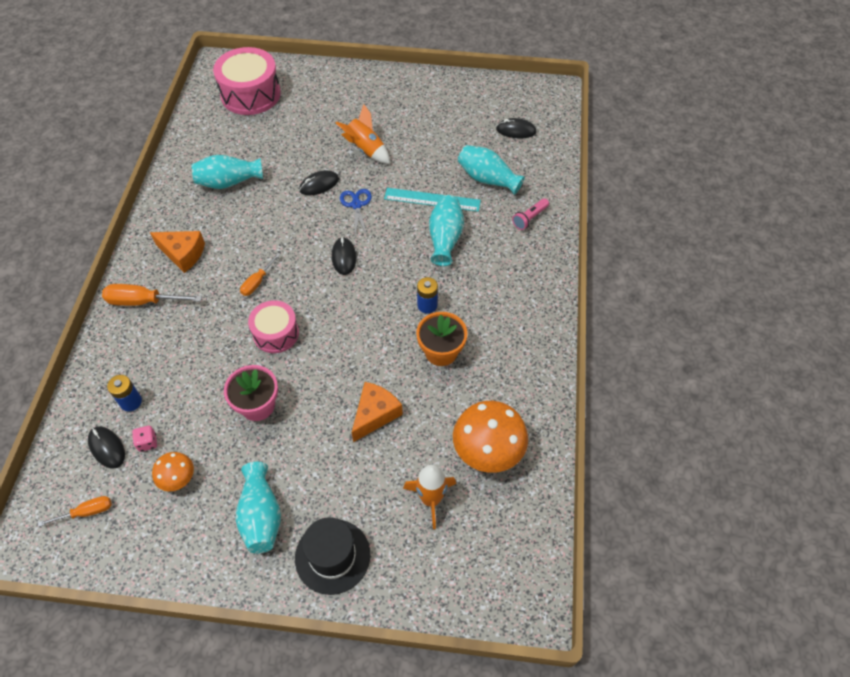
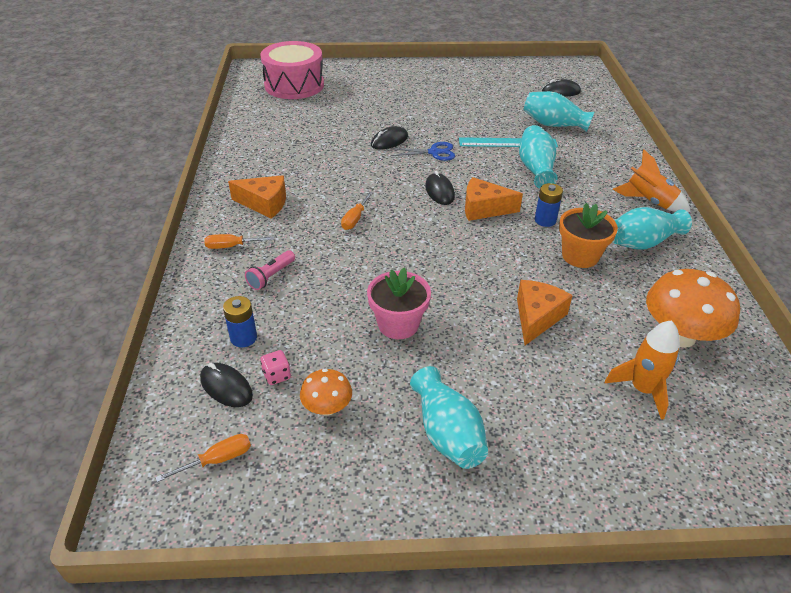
camera: 10 degrees left, 15 degrees down
orange screwdriver [102,284,202,306] -> orange screwdriver [204,234,274,249], size x0.61
turquoise vase [191,155,263,189] -> turquoise vase moved to [613,207,692,249]
pink drum [248,300,299,353] -> none
black hat [295,517,370,595] -> none
orange rocket [336,104,390,164] -> orange rocket moved to [612,150,691,212]
blue scissors [340,189,372,235] -> blue scissors turned 105 degrees clockwise [390,142,455,161]
pink flashlight [512,198,549,230] -> pink flashlight moved to [245,250,295,290]
none -> orange cheese [465,177,523,221]

